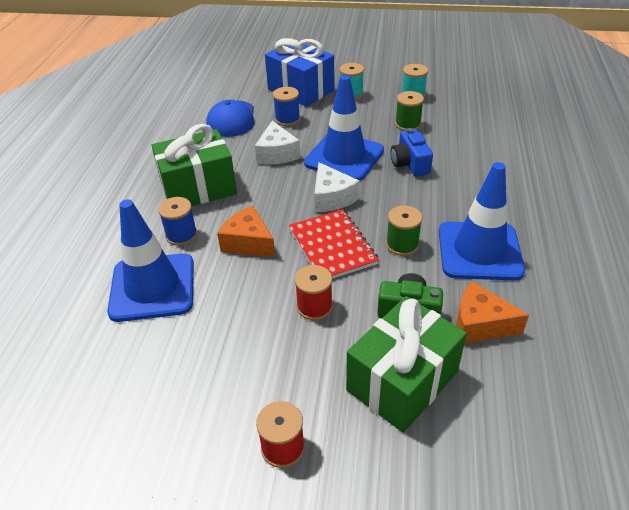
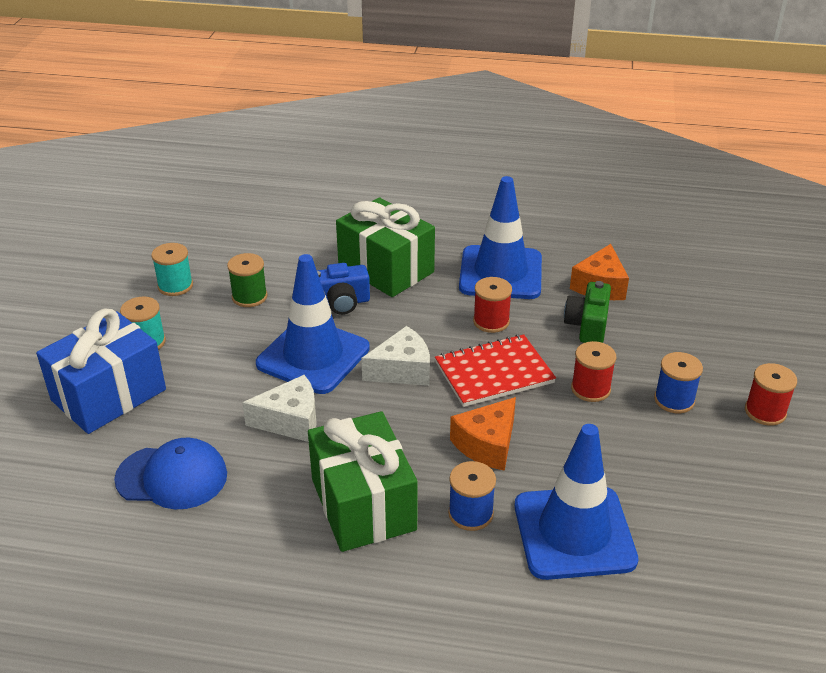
camera: 90 degrees left, 5 degrees down
blue spool [273,87,300,126] -> blue spool moved to [654,352,703,413]
green gift [346,296,467,433] -> green gift moved to [336,198,435,297]
green spool [386,205,422,256] -> red spool [473,277,512,333]

